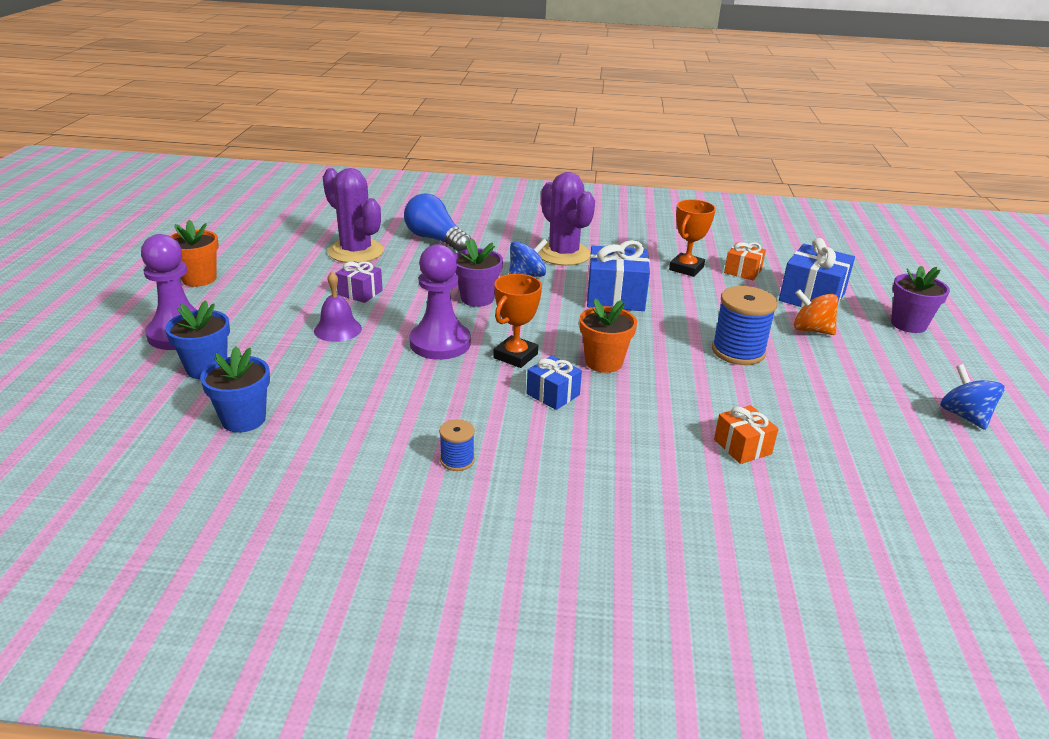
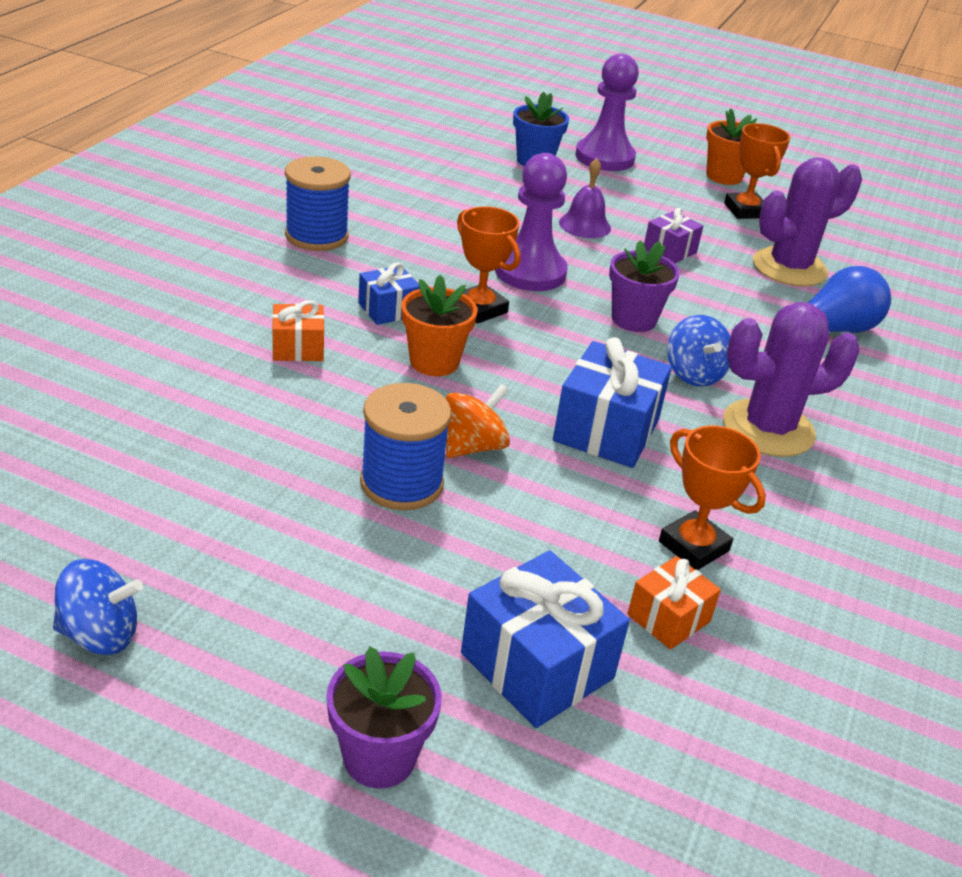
camera: 105 degrees right, 5 degrees up
blue flower pot [200,346,270,433] -> none
blue spool [439,419,475,471] -> blue spool [285,156,351,251], size x1.92
orange gift [714,405,779,464] -> orange gift moved to [272,300,324,361]
orange spinning top [794,289,838,335] -> orange spinning top moved to [445,384,510,458]
none -> orange trophy [724,123,790,219]

